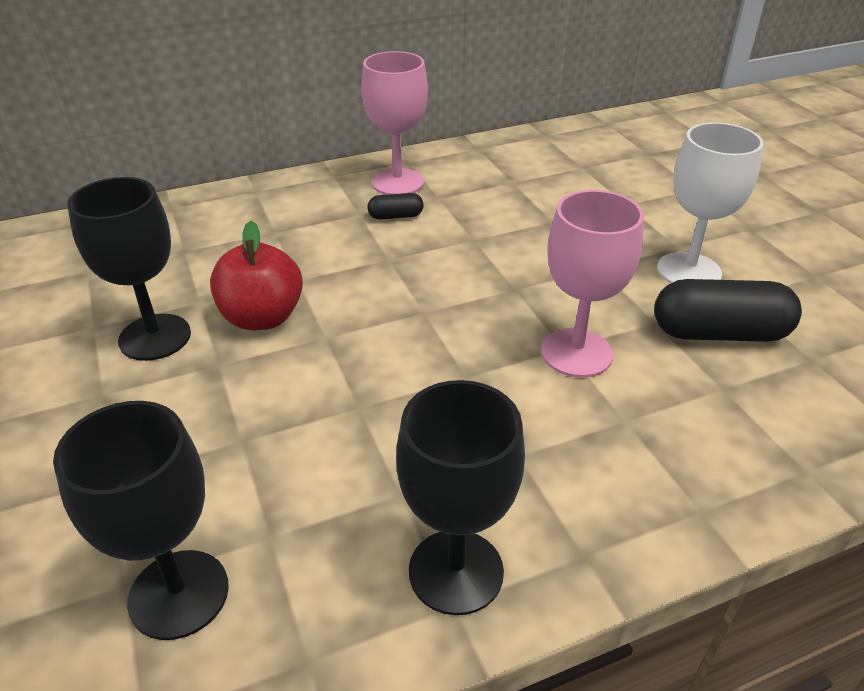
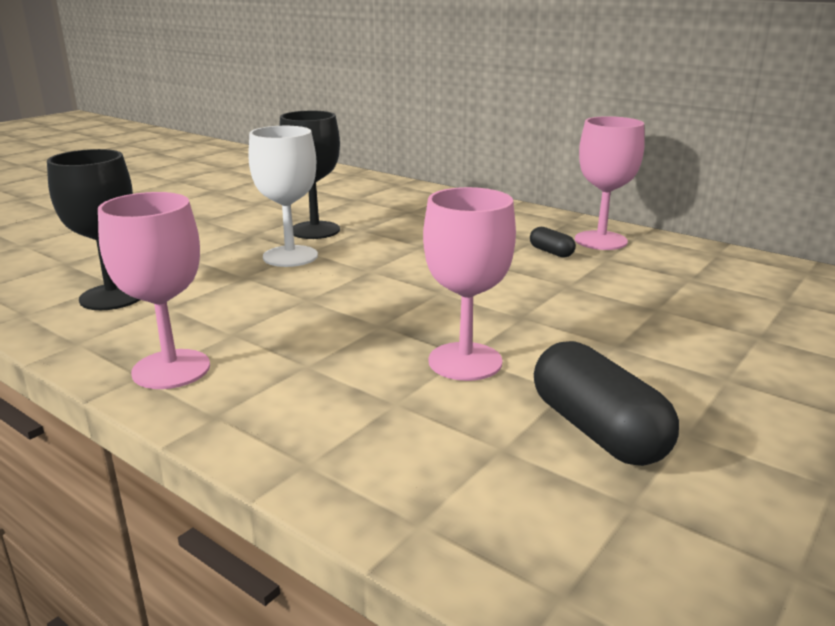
camera: 60 degrees right, 15 degrees down
red apple [210,221,303,330] -> none
black goblet [396,380,525,615] -> pink goblet [98,192,210,389]
white goblet [657,122,764,283] -> white goblet moved to [248,126,318,267]

